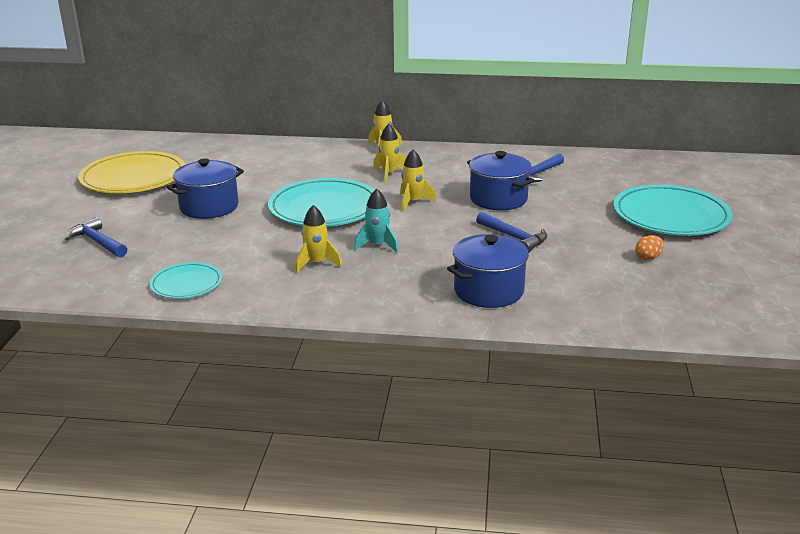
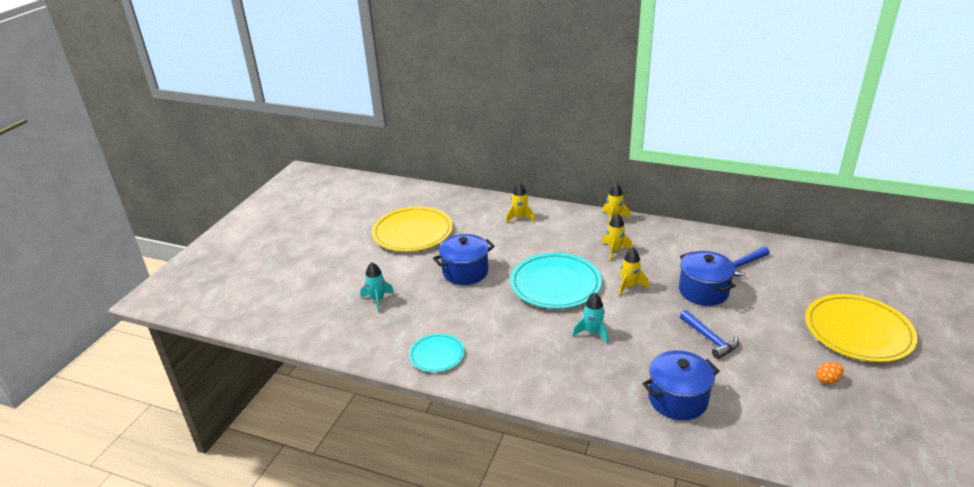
camera: 15 degrees right, 5 degrees up
blue hammer [65,217,127,257] -> turquoise rocket [360,262,394,312]
yellow rocket [296,205,342,273] -> yellow rocket moved to [506,182,535,223]
turquoise plate [613,185,733,236] -> yellow plate [805,294,918,362]

